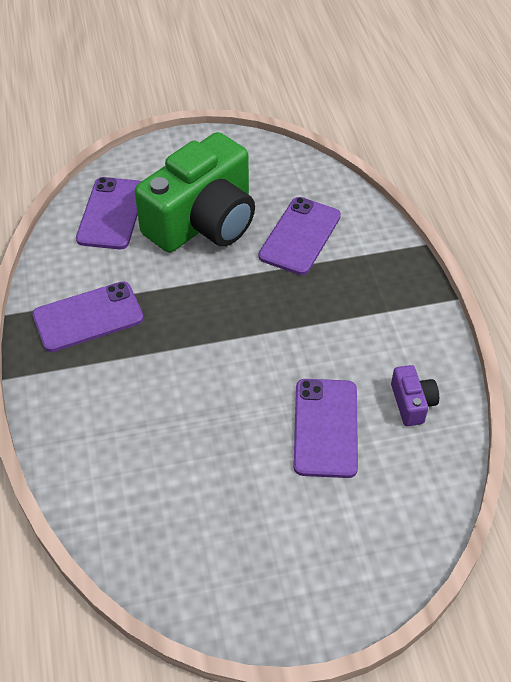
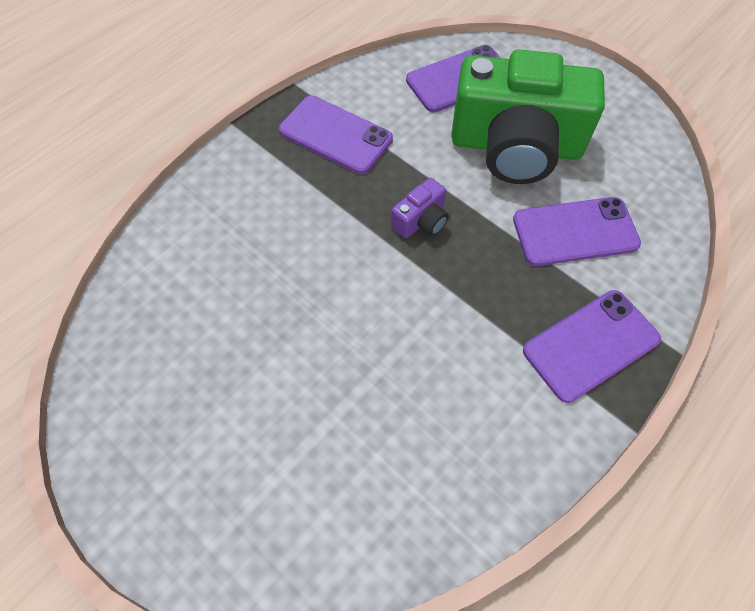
camera: 55 degrees right, 10 degrees up
purple phone [293,379,358,478] -> purple phone moved to [523,290,661,403]
purple camera [391,365,439,426] -> purple camera moved to [391,178,449,238]

